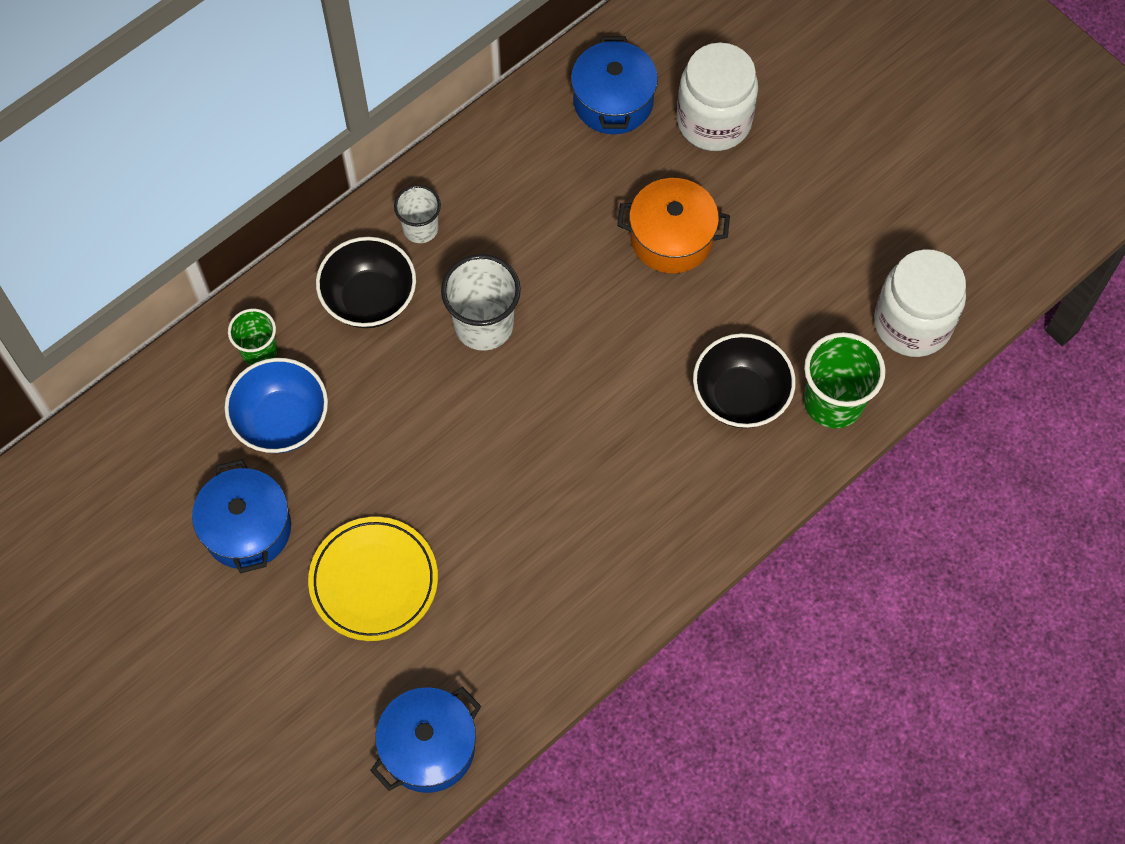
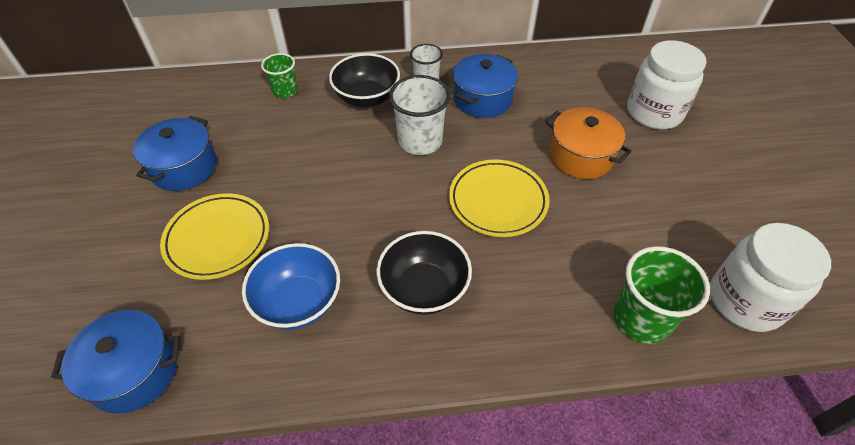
camera: 35 degrees right, 15 degrees down
blue bowl [225,358,328,453] -> blue bowl moved to [242,243,340,330]
blue pot [571,36,658,134] -> blue pot moved to [453,54,518,118]
black bowl [693,333,796,428] -> black bowl moved to [376,231,472,315]
none -> yellow plate [449,159,550,237]

